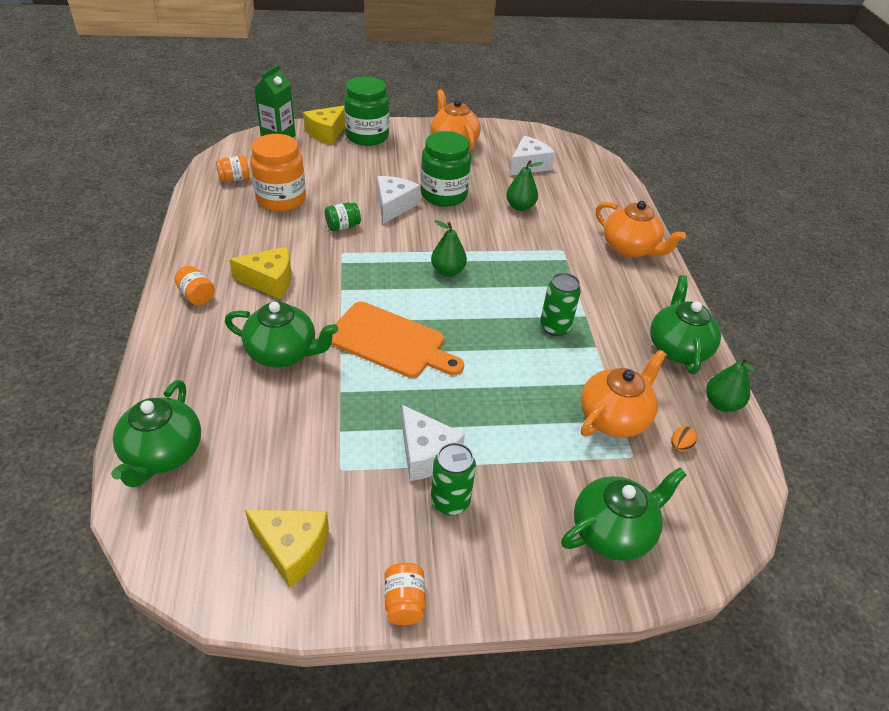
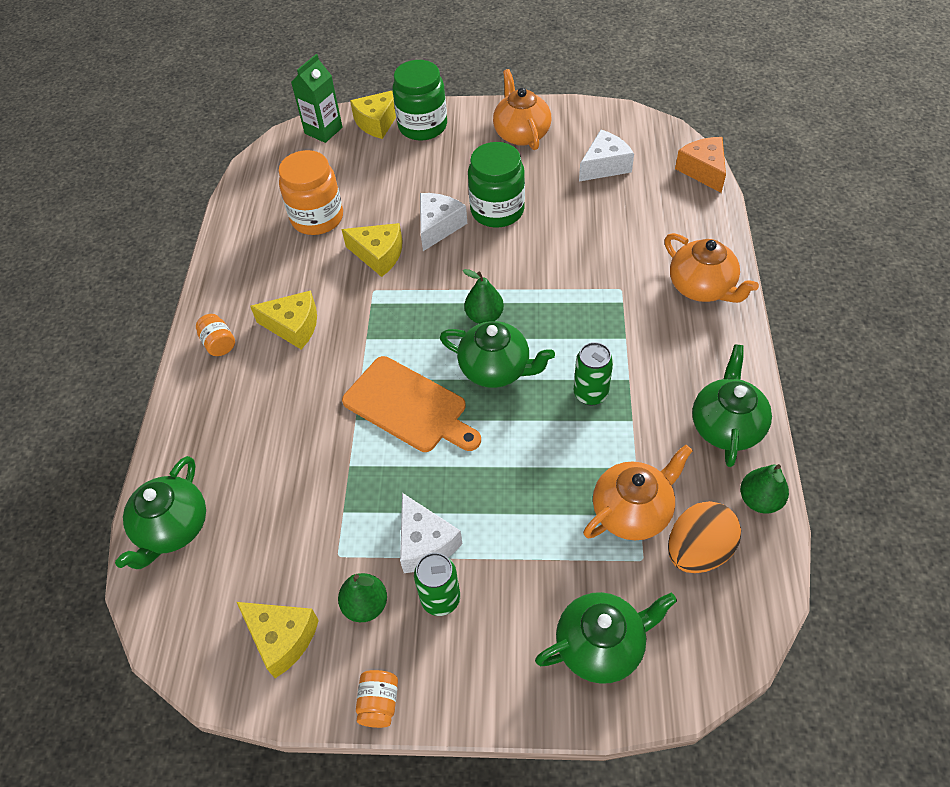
camera: 15 degrees right, 10 degrees up
orange jar [216,155,250,182] -> none
green teapot [225,302,338,368] -> green teapot moved to [440,321,555,388]
green jar [325,202,361,231] -> yellow cheese [342,223,402,277]
green pear [506,160,543,211] -> green pear moved to [338,573,387,622]
orange egg [671,426,697,452] -> orange egg [668,501,741,573], size x2.46
none -> orange cheese [675,137,726,193]

